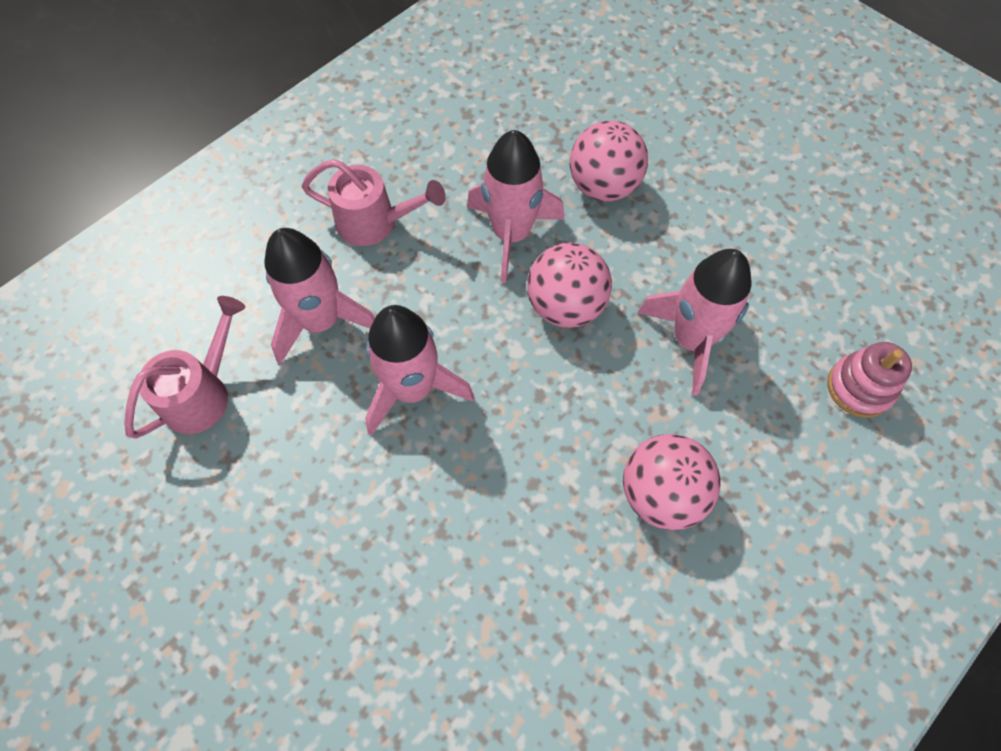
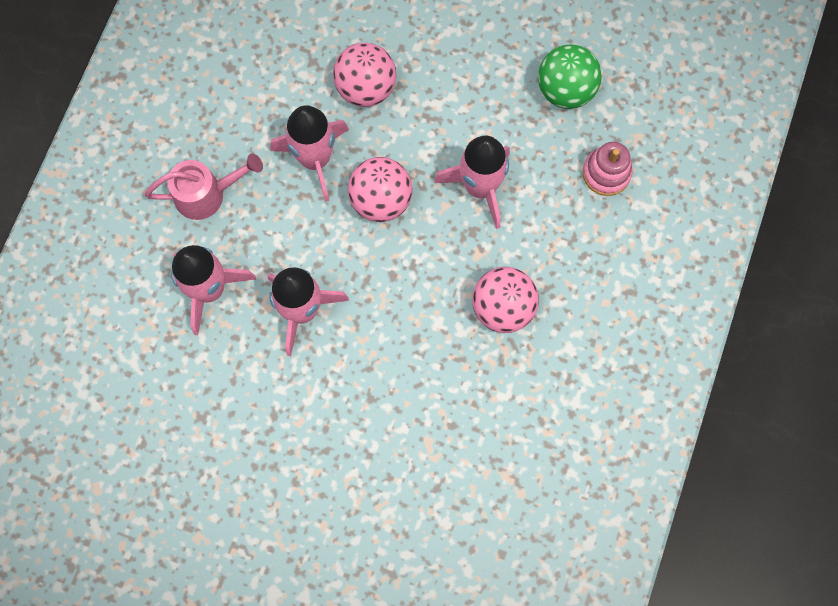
camera: 25 degrees left, 10 degrees up
pink watering can [124,296,245,439] -> none
none -> green ball [538,44,602,109]

